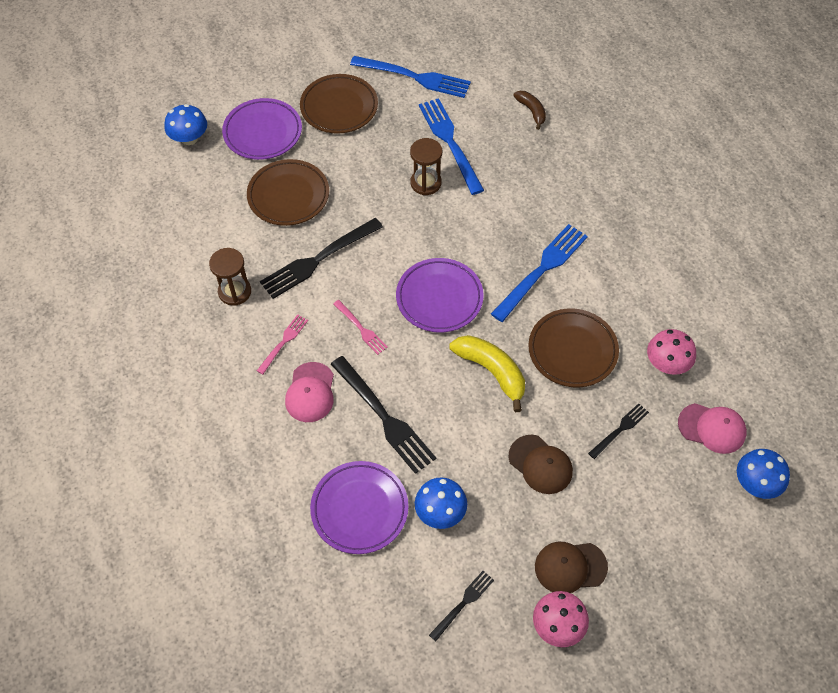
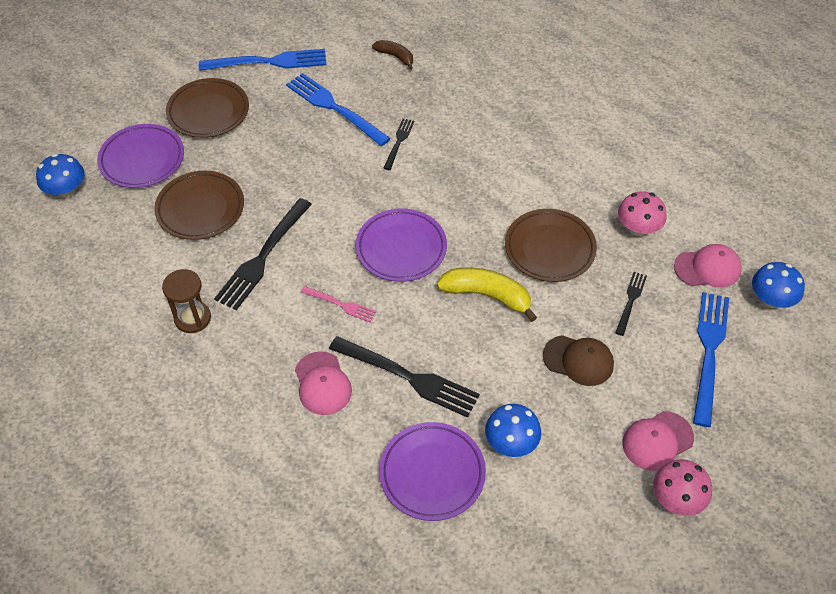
camera: 25 degrees left, 5 degrees down
pink fork [257,314,308,375] -> none
brown hourglass [410,138,442,195] -> none
black fork [429,571,494,641] -> black fork moved to [384,118,414,170]
blue fork [491,224,588,322] -> blue fork moved to [693,292,729,427]
brown cap [535,542,608,593] -> pink cap [623,411,694,471]

